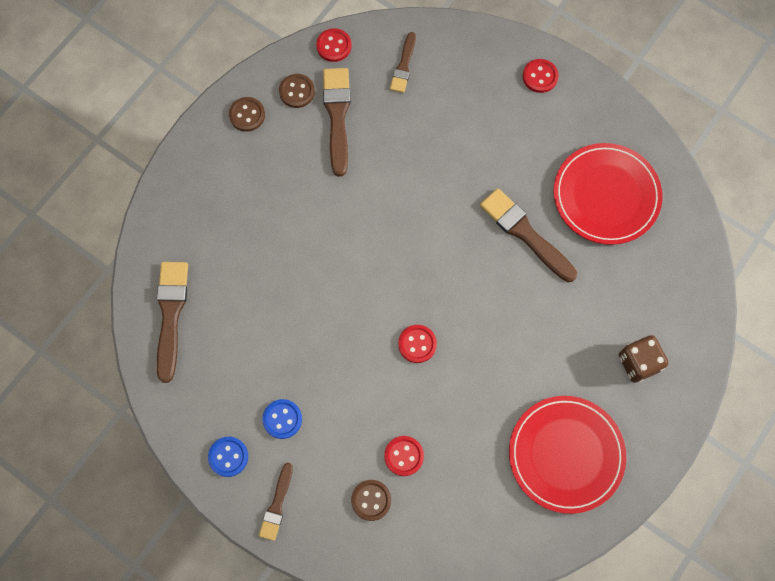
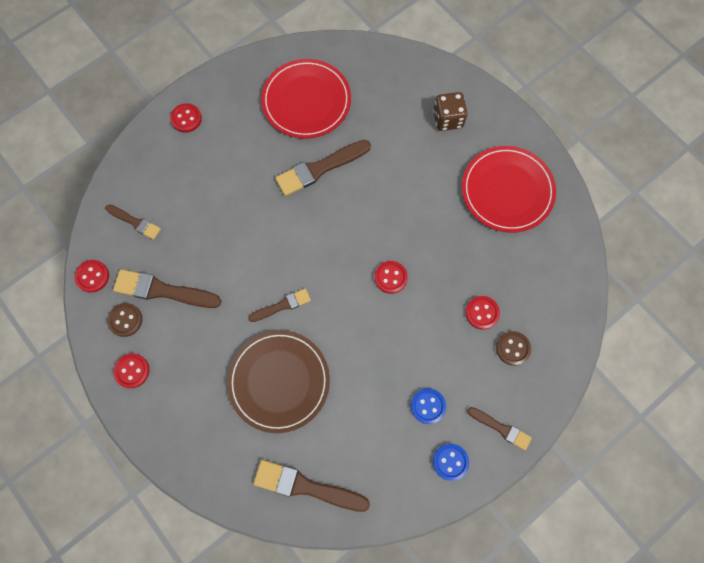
camera: 75 degrees left, 0 degrees up
brown button [229,97,265,132] -> red button [113,353,150,388]
none -> brown plate [227,330,330,433]
none -> brown brush [248,288,311,322]

